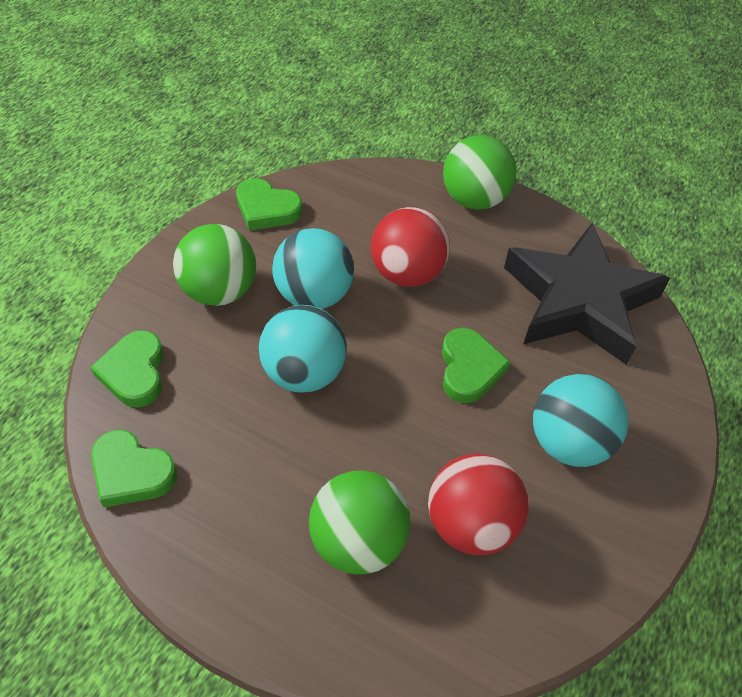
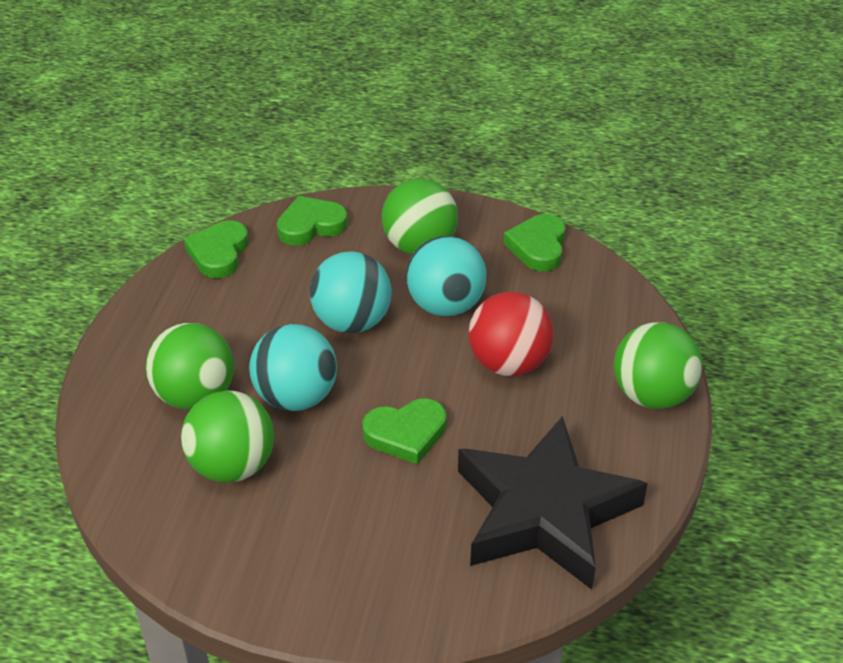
camera: 75 degrees right, 10 degrees down
red ball [428,453,529,555] -> green ball [181,390,274,483]
turquoise ball [533,374,628,467] -> turquoise ball moved to [249,324,337,411]

